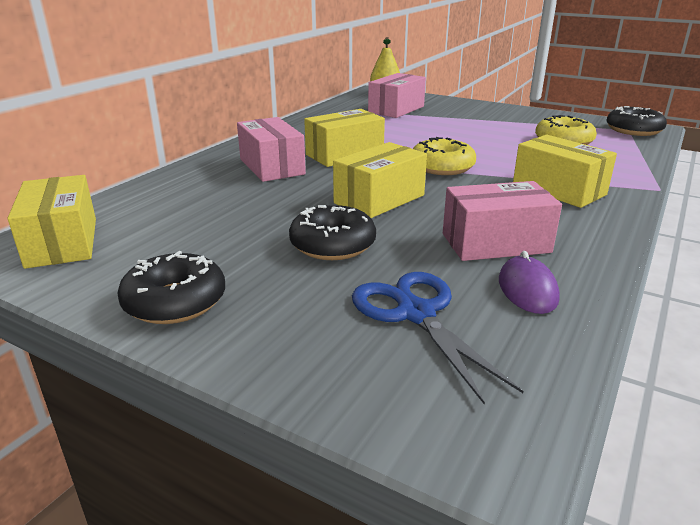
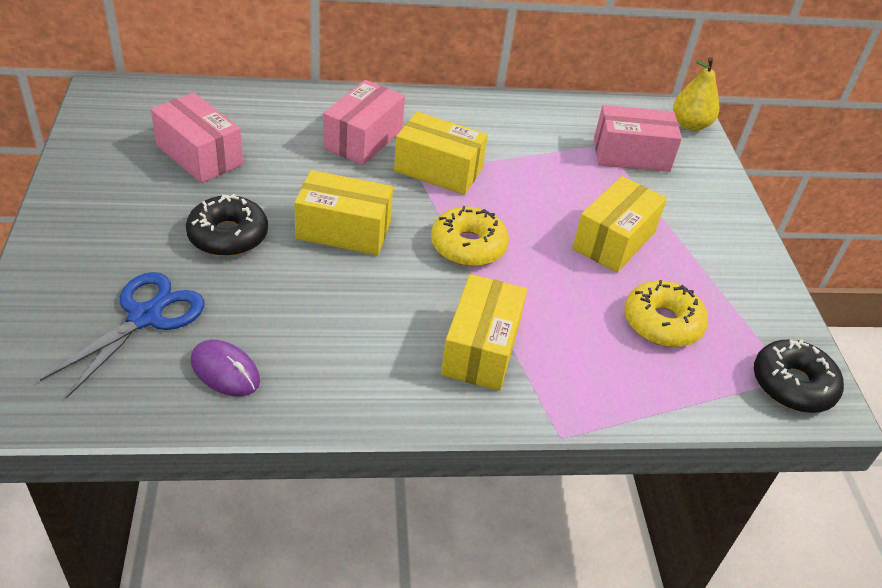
camera: 50 degrees right, 15 degrees up
yellow box [7,175,96,269] -> yellow box moved to [572,176,667,273]
black donut [117,251,225,324] -> none
pink box [443,181,562,261] -> pink box moved to [151,93,243,183]
purple mouse [499,251,560,314] -> purple mouse turned 75 degrees clockwise [191,340,260,397]

